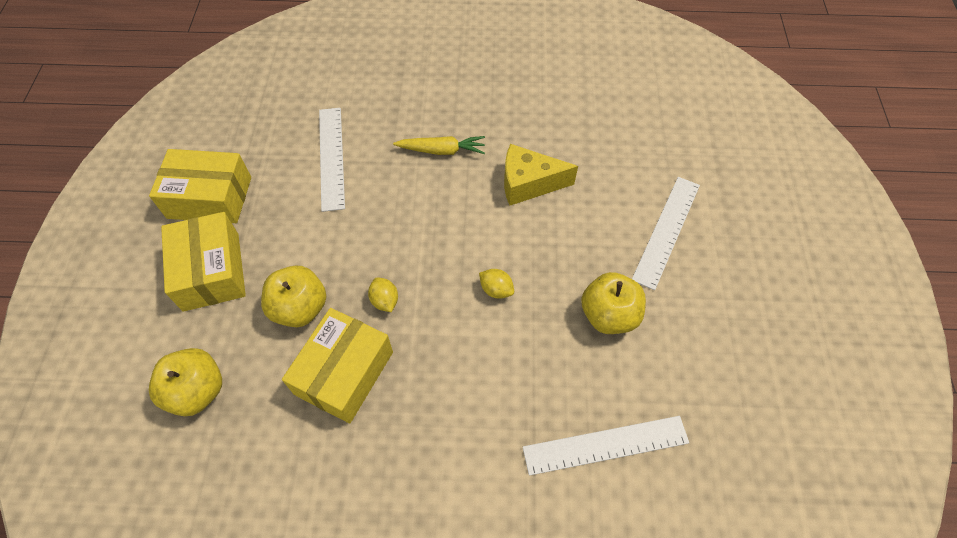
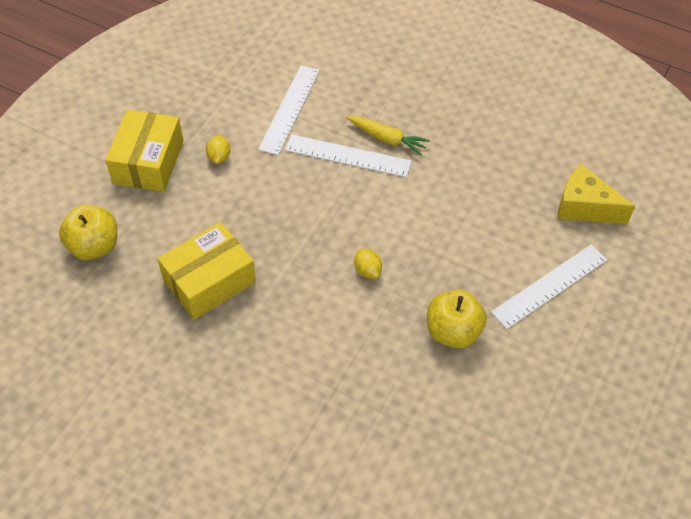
camera: 25 degrees right, 5 degrees down
yellow box [149,149,251,223] -> none
yellow apple [261,266,326,327] -> none
yellow lemon [368,277,398,312] -> yellow lemon moved to [206,136,231,164]
yellow cheese [504,144,578,206] -> yellow cheese moved to [558,164,635,224]
white ruler [523,416,689,476] -> white ruler moved to [285,134,412,177]

